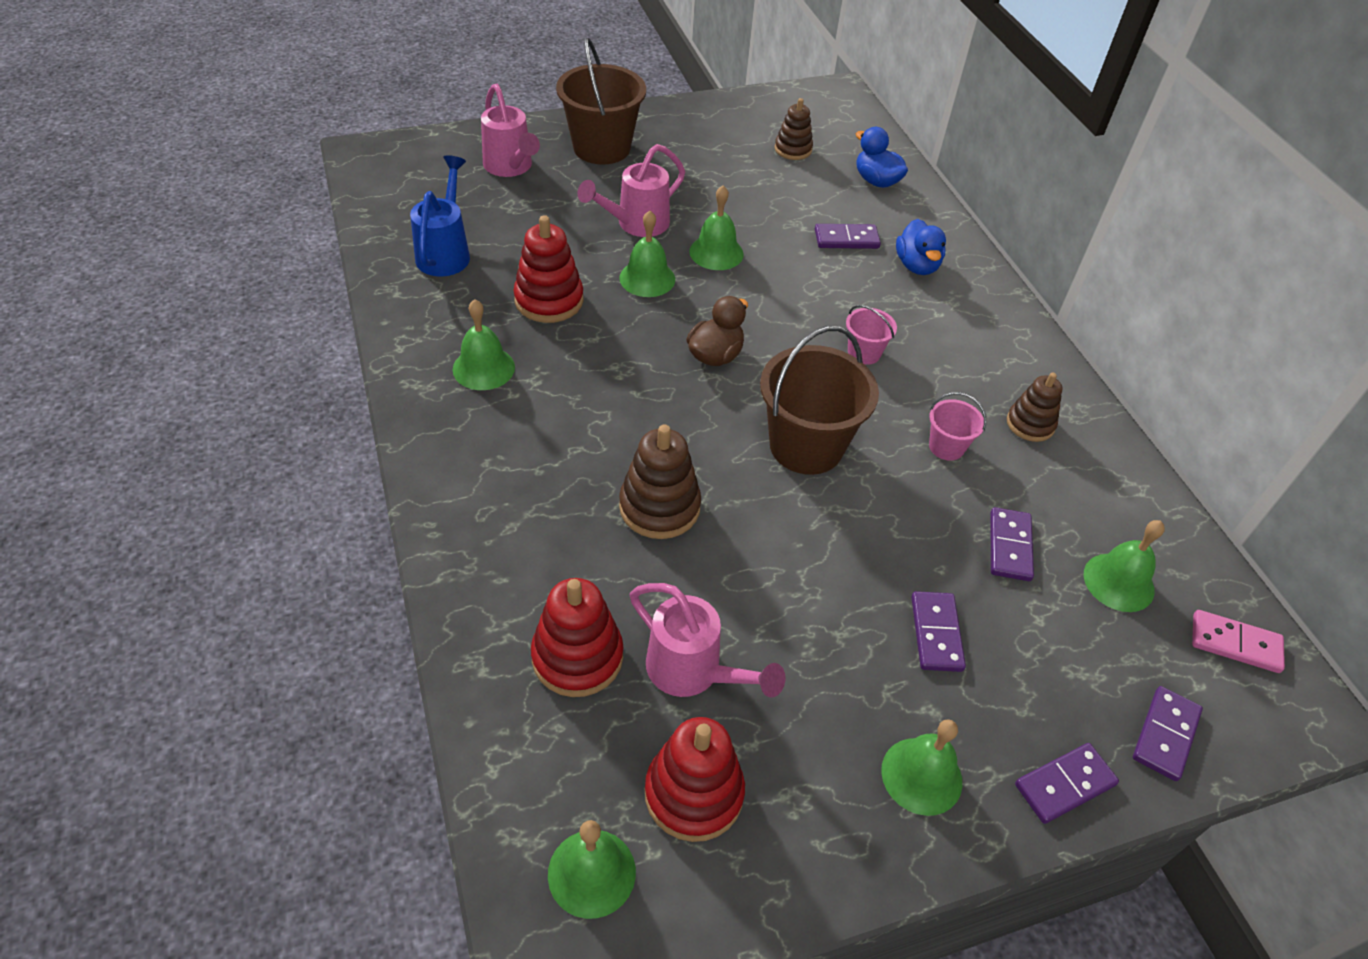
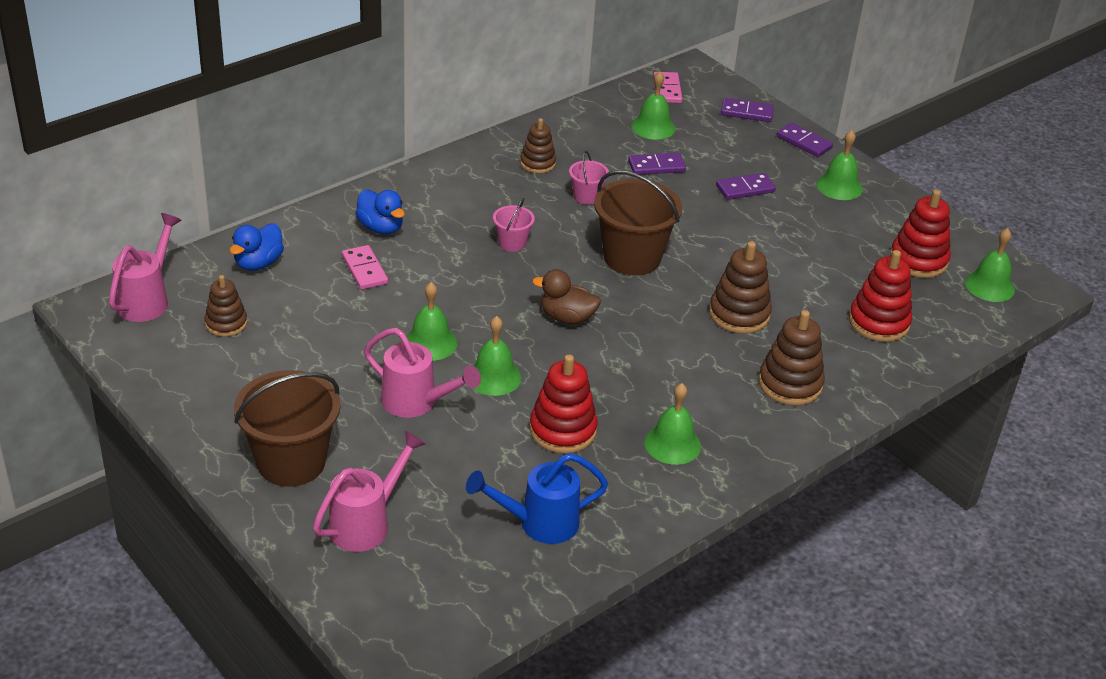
camera: 110 degrees left, 10 degrees down
pink watering can [630,583,785,697] -> pink watering can moved to [109,213,181,322]
purple domino [815,224,881,249] -> pink domino [342,245,388,290]
blue duck [896,219,946,275] -> blue duck turned 75 degrees clockwise [355,190,405,234]
none -> brown stacking toy [759,310,825,406]

